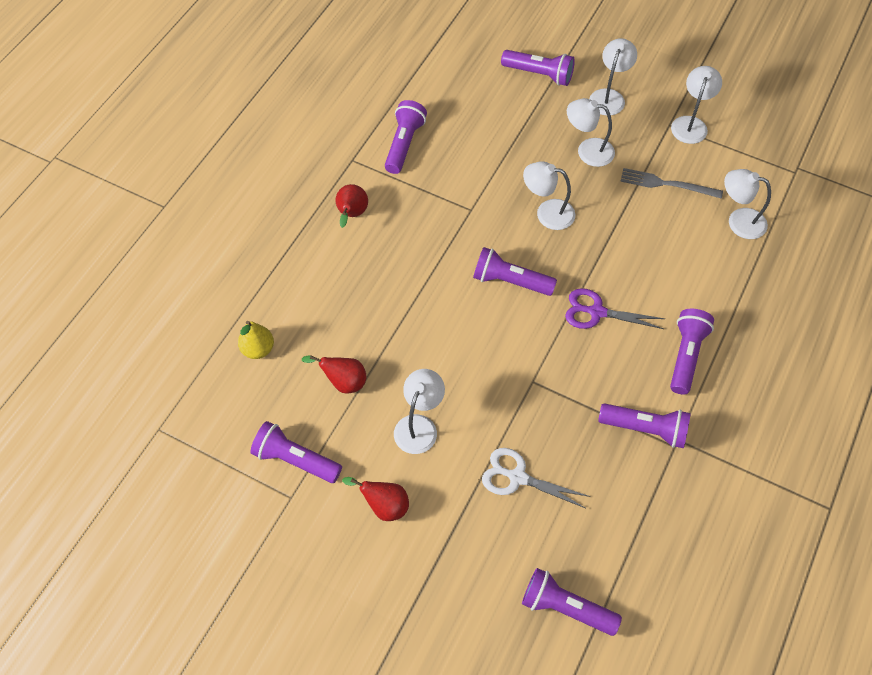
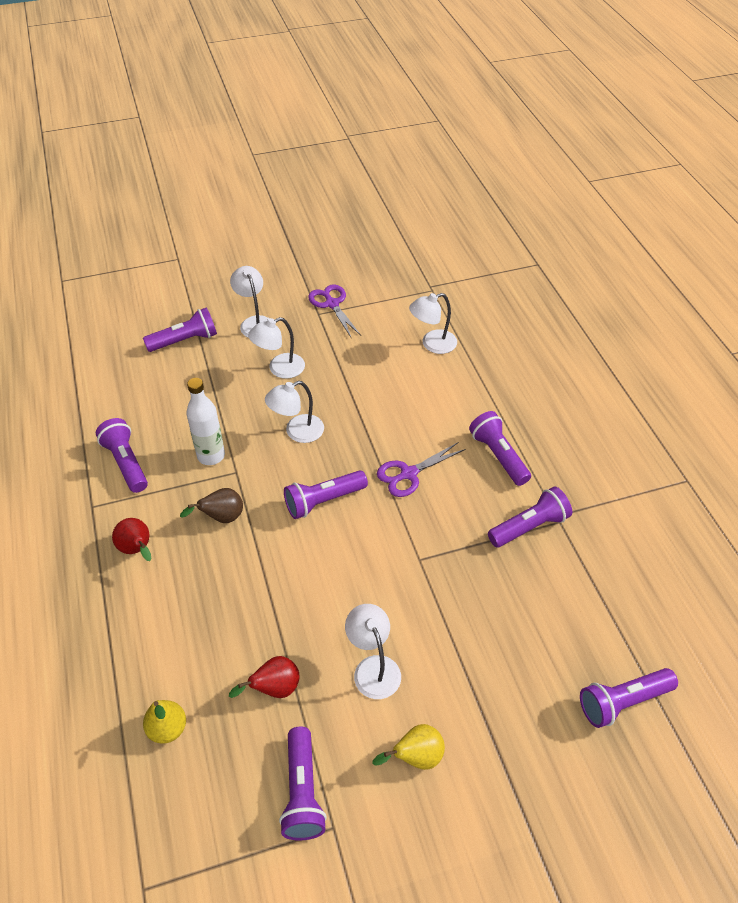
camera: 45 degrees left, 10 degrees down
purple flashlight [250,421,342,483] -> purple flashlight turned 75 degrees counterclockwise [279,727,327,841]
red pear [342,477,409,521] -> yellow pear [372,724,445,770]
white scissors [482,448,590,508] -> none
grey fork [620,168,723,199] -> none
white lamp [671,66,722,144] -> purple scissors [308,284,361,337]
none -> brown pear [180,488,243,523]
none -> white bottle [186,378,225,465]

